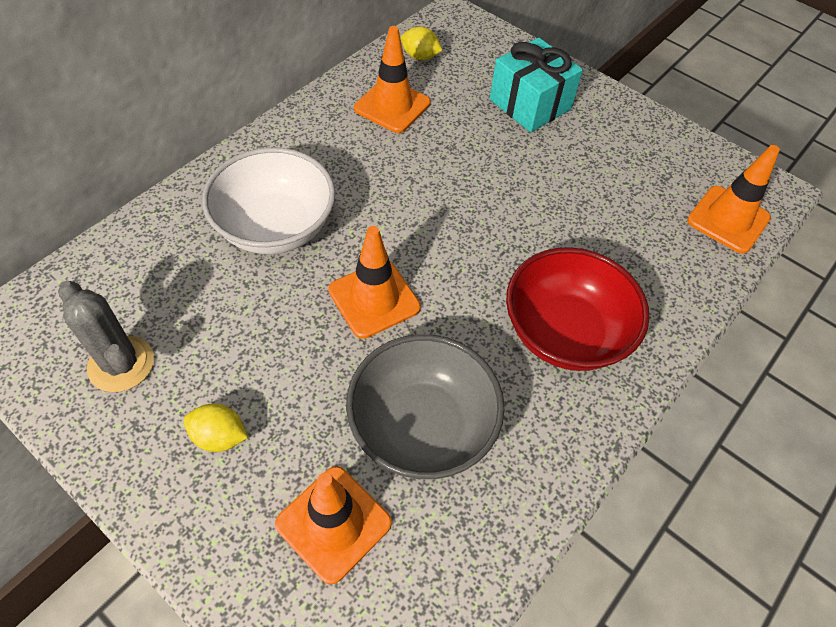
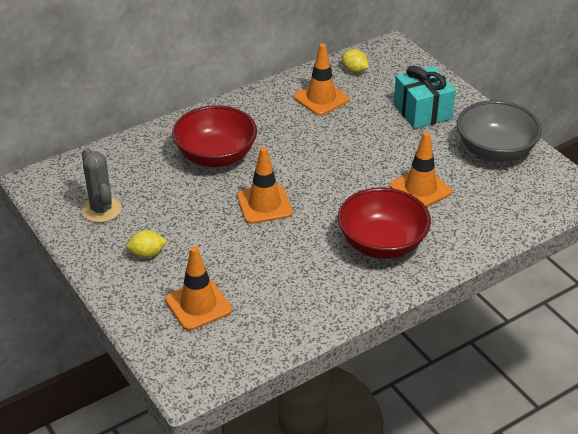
camera: 20 degrees right, 15 degrees down
yellow lemon [184,403,248,452] -> yellow lemon turned 45 degrees counterclockwise [126,230,167,258]
white bowl [202,147,335,254] -> red bowl [172,105,257,167]
grey bowl [346,334,504,479] -> grey bowl moved to [457,100,542,162]
orange traffic cone [687,145,780,254] -> orange traffic cone moved to [390,132,452,207]

